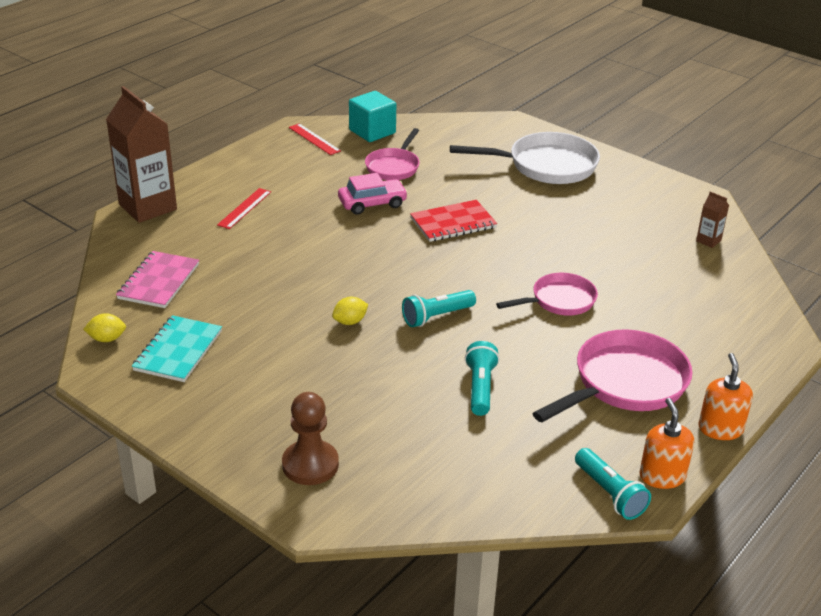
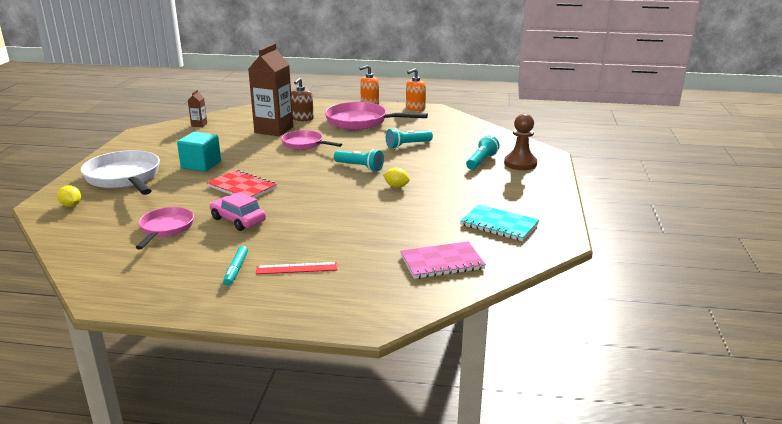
camera: 120 degrees left, 10 degrees down
yellow lemon [83,313,126,342] -> yellow lemon moved to [57,185,81,207]
brown carton [106,86,177,223] -> brown carton moved to [248,44,293,136]
turquoise notebook [132,315,222,382] -> turquoise notebook turned 45 degrees clockwise [460,204,539,241]
red ruler [289,123,341,155] -> none
turquoise cube [349,91,396,142] -> turquoise cube moved to [177,132,221,172]
pink pan [365,128,420,180] -> pink pan turned 75 degrees counterclockwise [135,207,194,250]
turquoise flashlight [575,448,651,520] -> turquoise flashlight moved to [466,135,500,170]
none -> turquoise marker [223,246,248,286]
none -> brown soap dispenser [291,77,314,121]

